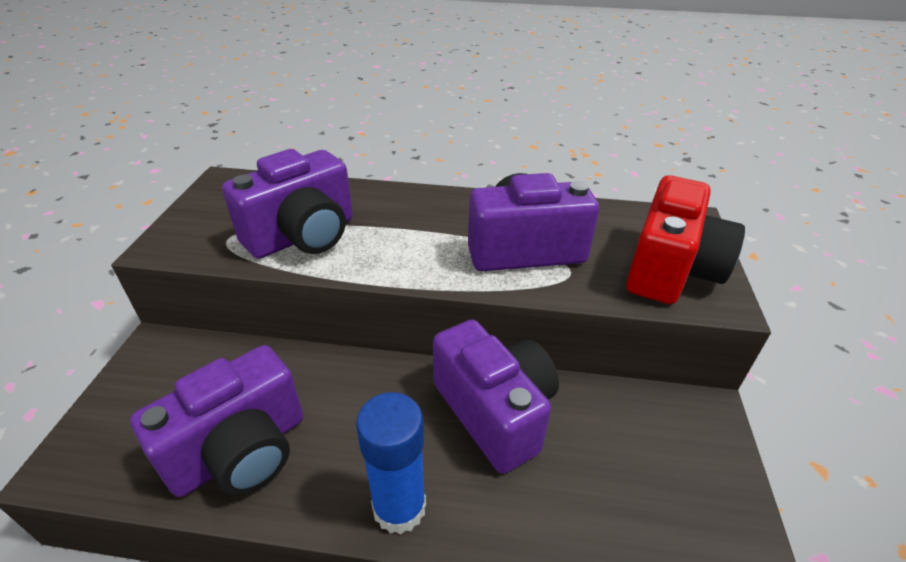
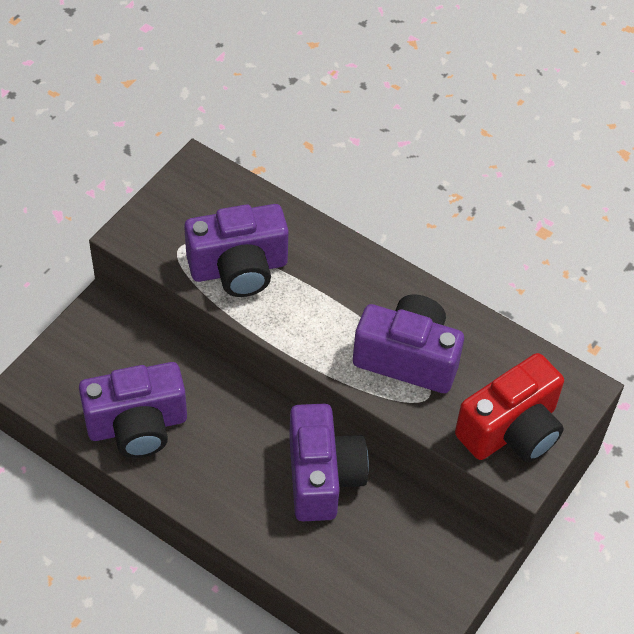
camera: 25 degrees right, 15 degrees up
blue glue stick [356,392,426,534] -> none

